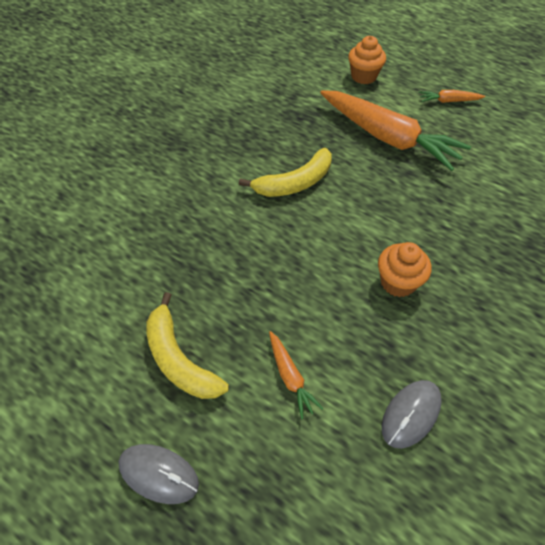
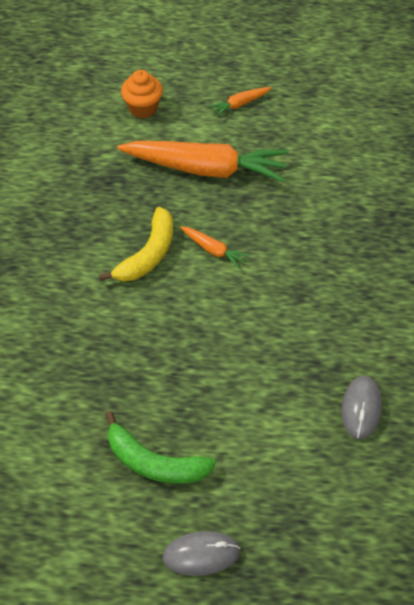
camera: 30 degrees left, 0 degrees up
yellow banana [146,292,229,399] -> green banana [105,411,216,484]
orange carrot [269,331,324,419] -> orange carrot moved to [180,226,249,269]
orange cupcake [378,242,431,297] -> none

